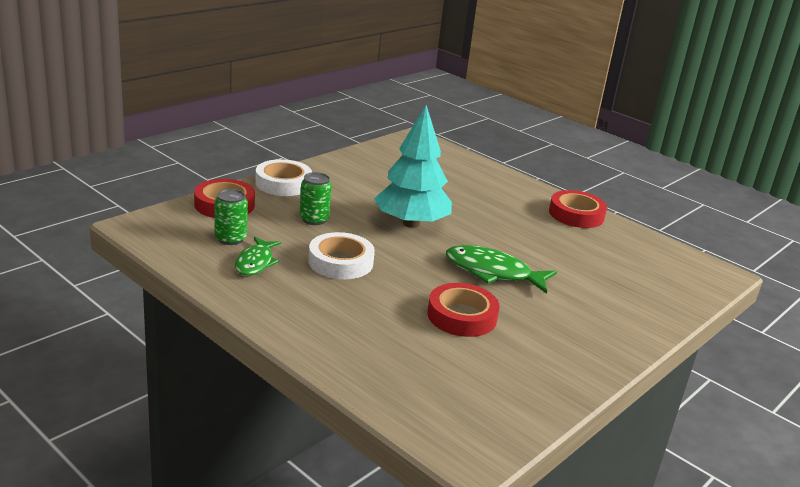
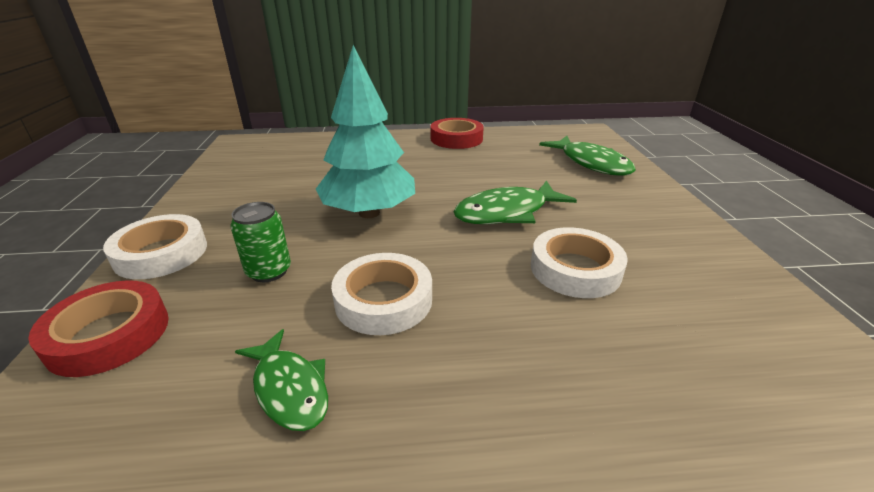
camera: 45 degrees left, 5 degrees up
green can [215,189,248,245] -> none
red tape [427,283,500,337] -> white tape [531,227,628,298]
none -> green fish [539,136,636,176]

